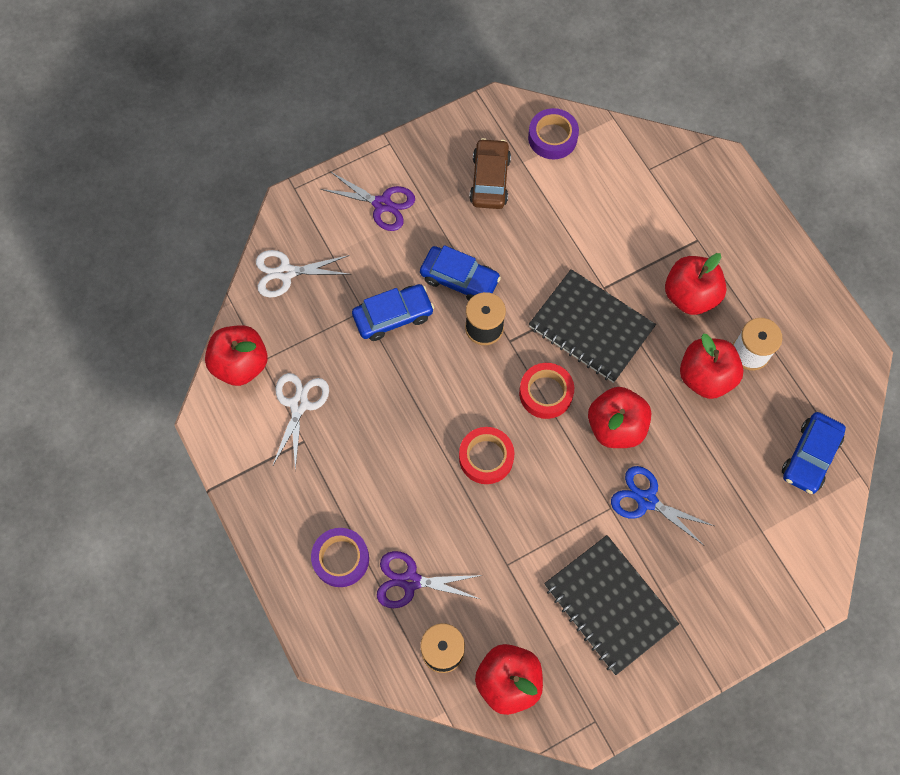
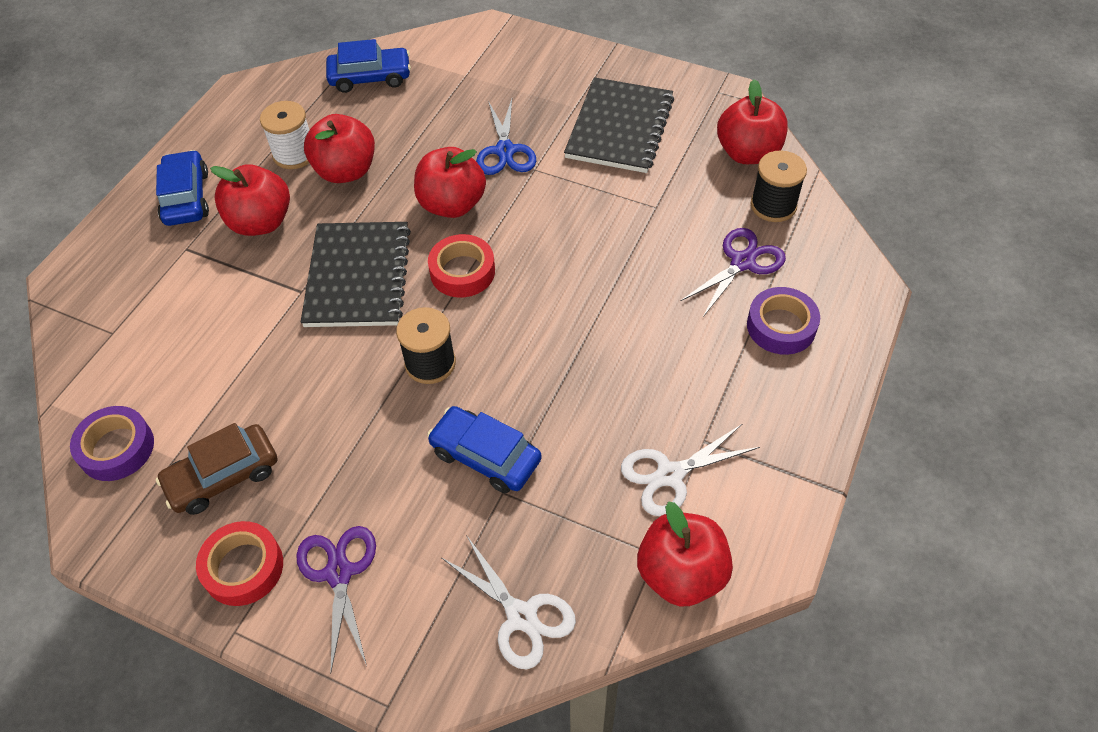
camera: 125 degrees left, 15 degrees down
purple scissors [377,551,483,608] -> purple scissors turned 105 degrees counterclockwise [681,228,786,317]
blue car [420,245,501,301] -> blue car moved to [156,150,209,226]
red tape [459,427,514,484] -> red tape moved to [196,521,283,606]

